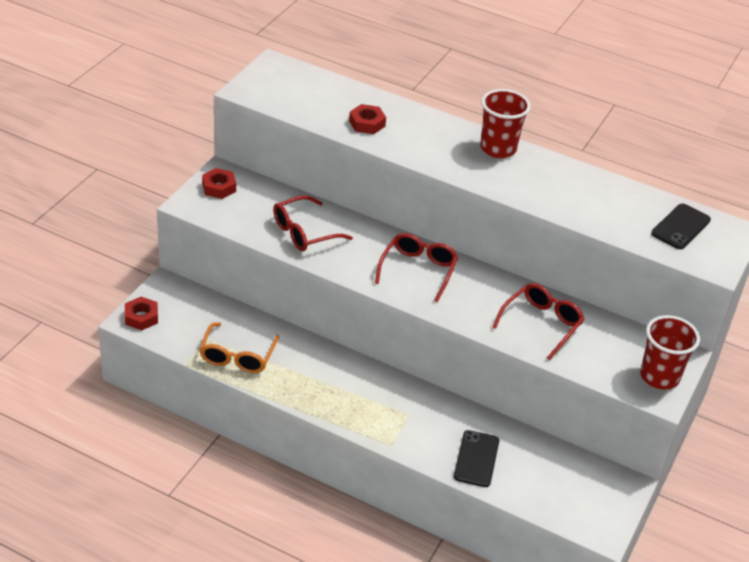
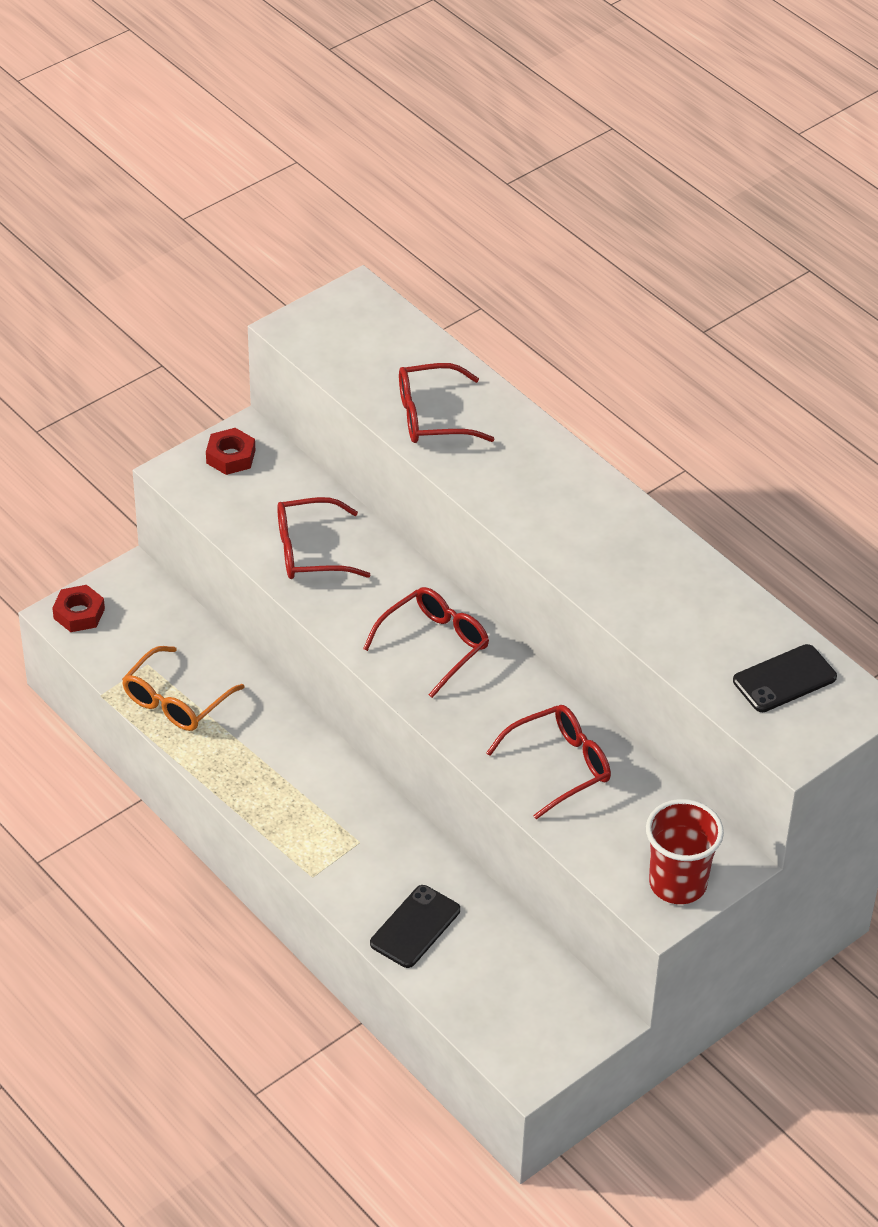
camera: 25 degrees right, 5 degrees up
red nut [349,104,386,134] -> red glasses [399,363,494,443]
red cup [480,89,531,158] -> none

